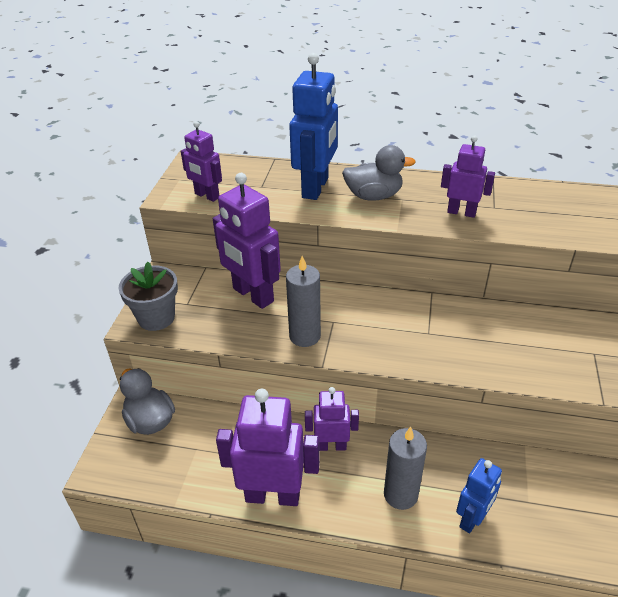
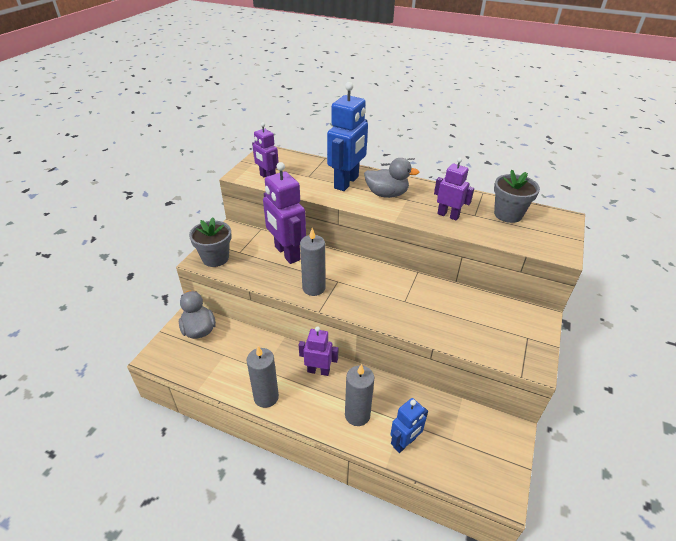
camera: 10 degrees right, 0 degrees up
purple robot [216,389,320,506] -> grey candle [247,346,279,408]
none -> grey flower pot [494,170,540,223]

